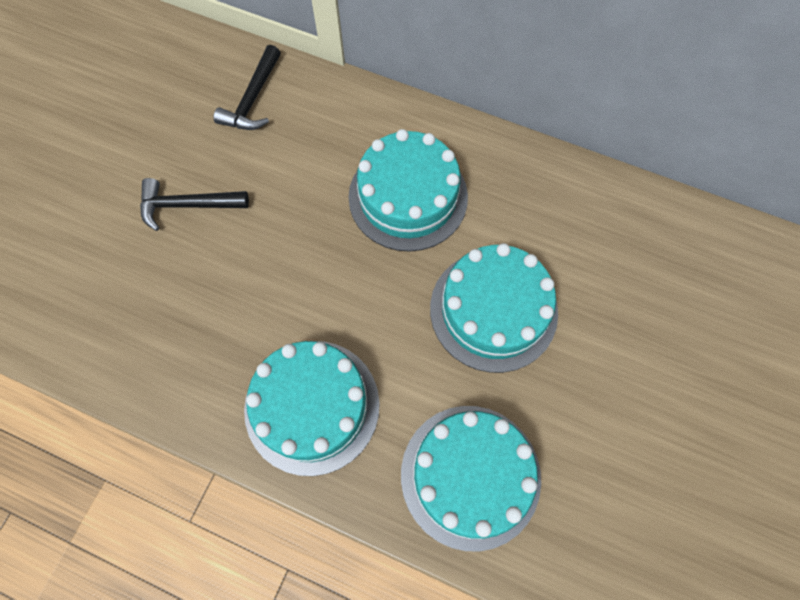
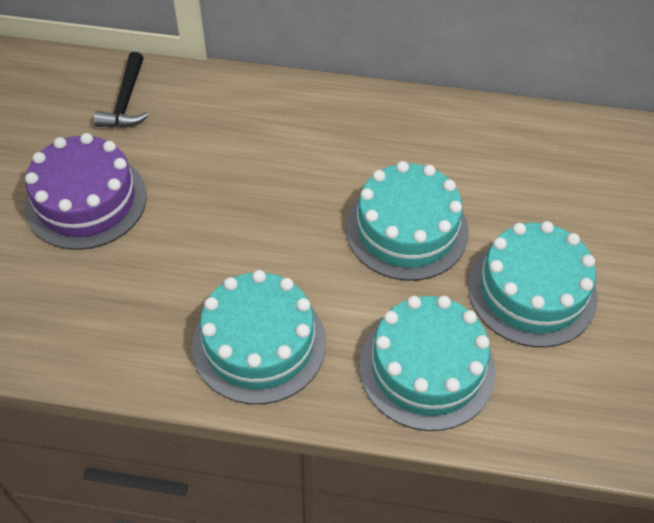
camera: 15 degrees left, 15 degrees down
black hammer [140,178,249,231] -> purple cake [24,133,147,250]
turquoise cake [348,129,468,251] -> turquoise cake moved to [468,221,598,347]

